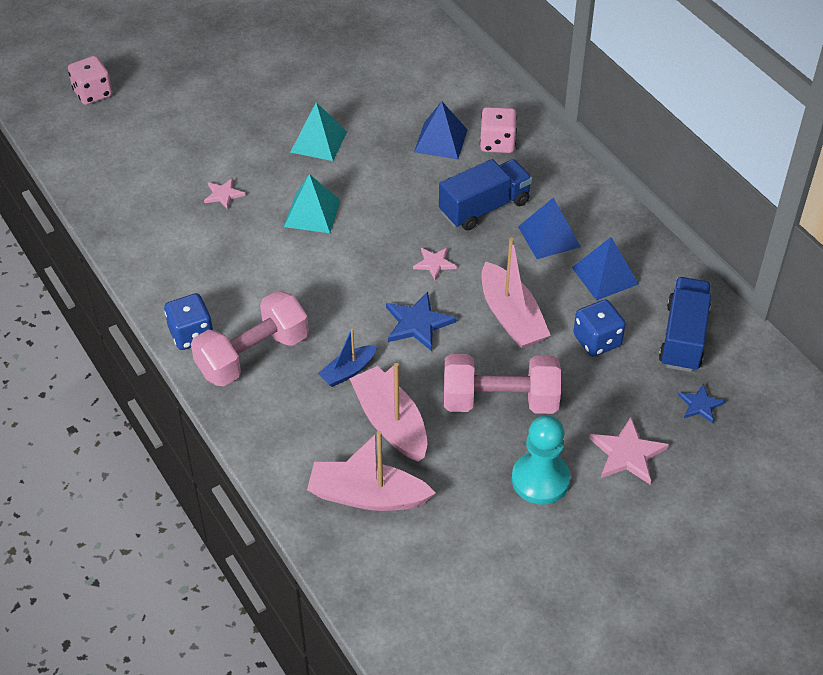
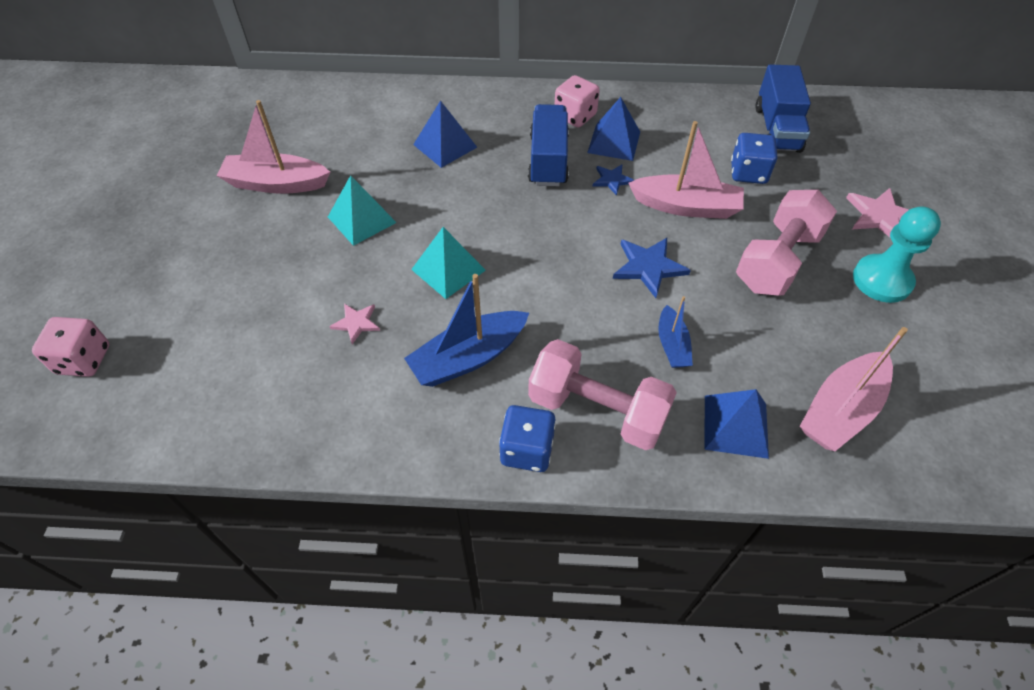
camera: 55 degrees left, 5 degrees up
pink dumbbell [191,291,309,387] -> pink dumbbell turned 60 degrees counterclockwise [528,339,677,450]
pink boat [350,363,427,461] -> pink boat moved to [216,100,330,194]
pink star [413,248,457,280] -> none
pink dice [480,107,517,153] -> pink dice moved to [554,75,600,128]
blue pyramid [572,237,639,300] -> blue pyramid moved to [704,389,769,459]
blue truck [659,277,711,372] -> blue truck turned 135 degrees counterclockwise [755,64,811,153]
blue star [678,384,725,423] -> blue star moved to [593,165,634,196]
none -> blue boat [404,274,529,387]

